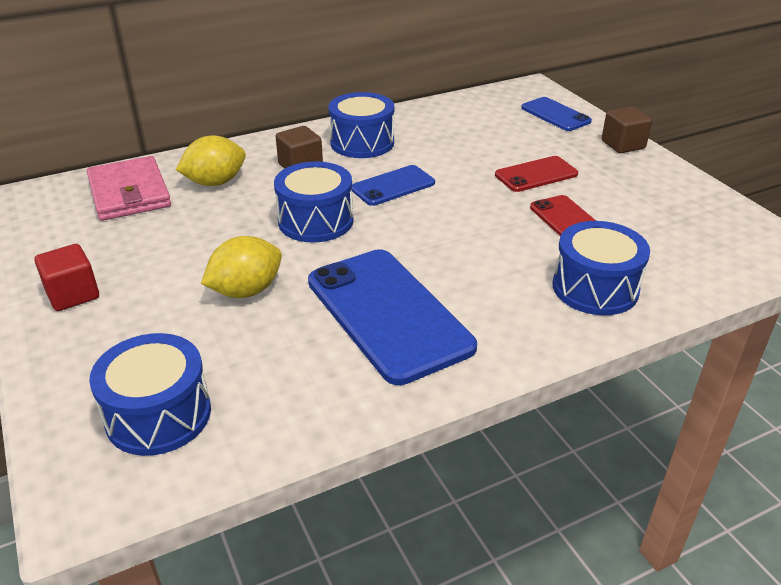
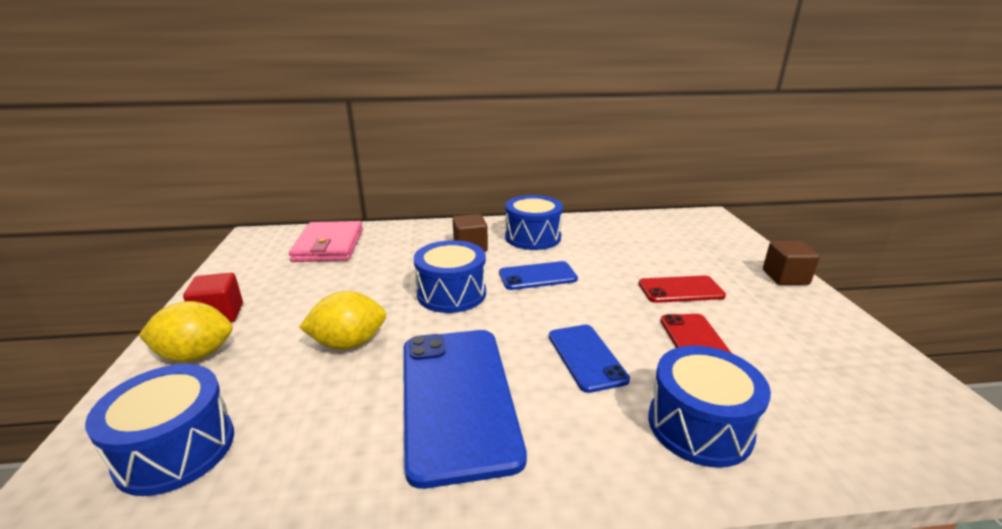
camera: 20 degrees right, 10 degrees down
yellow lemon [176,136,246,186] -> yellow lemon moved to [138,301,233,362]
blue phone [521,97,592,131] -> blue phone moved to [549,325,630,393]

